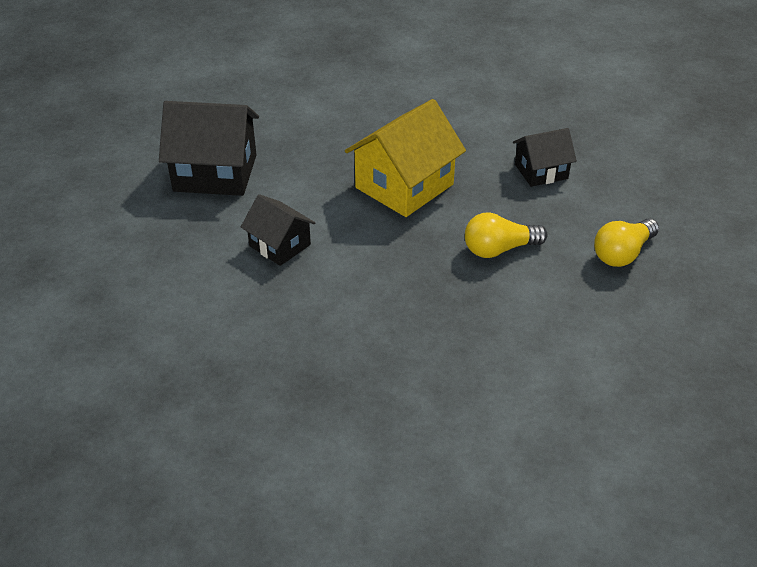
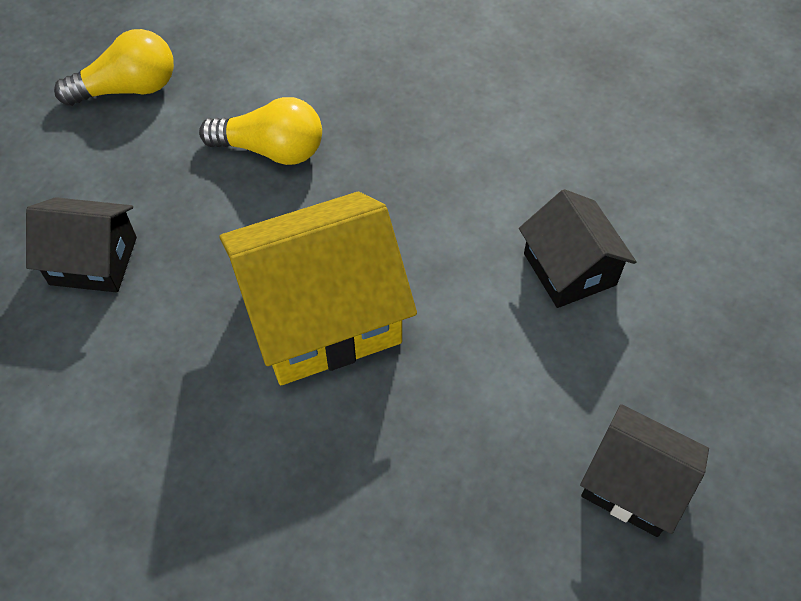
camera: 155 degrees left, 15 degrees up
black house [159,101,259,196] -> black house [580,404,709,537], size x0.58

